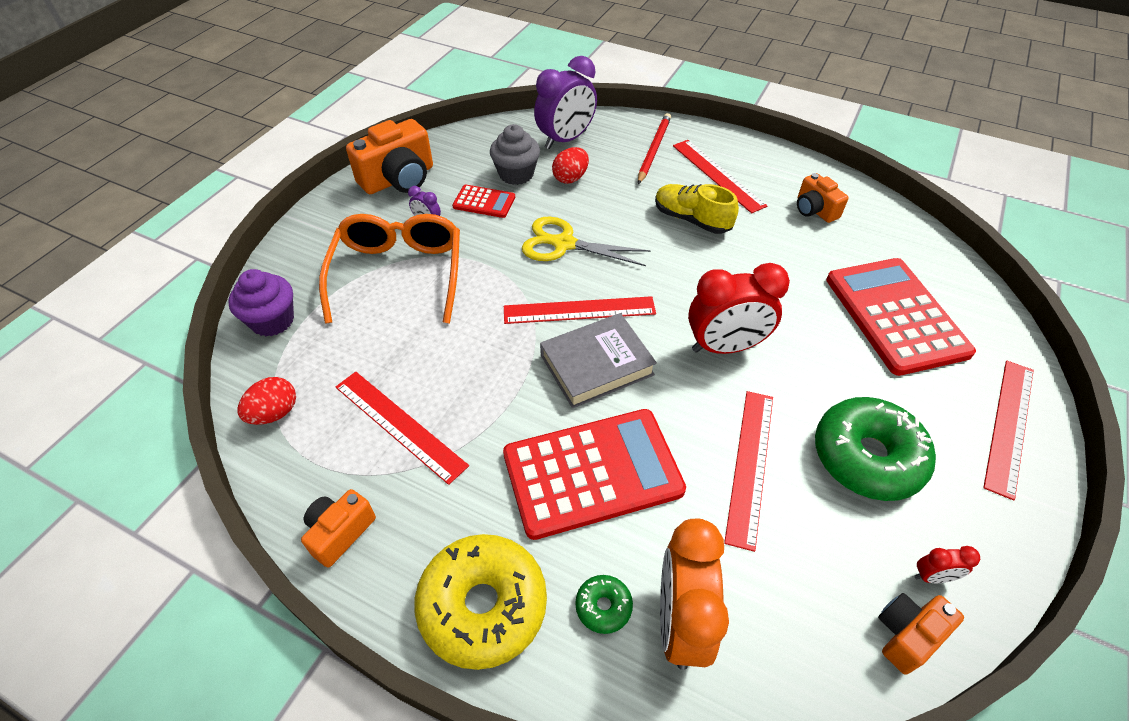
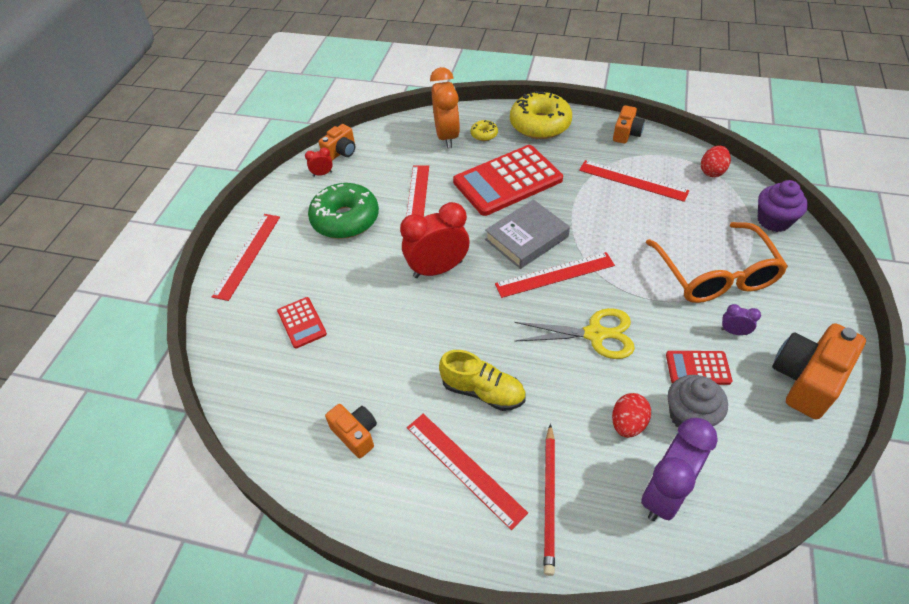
camera: 170 degrees right, 0 degrees up
green donut [575,575,633,634] -> yellow donut [470,120,498,141]
red calculator [826,258,976,376] -> red calculator [277,297,327,348], size x0.48

